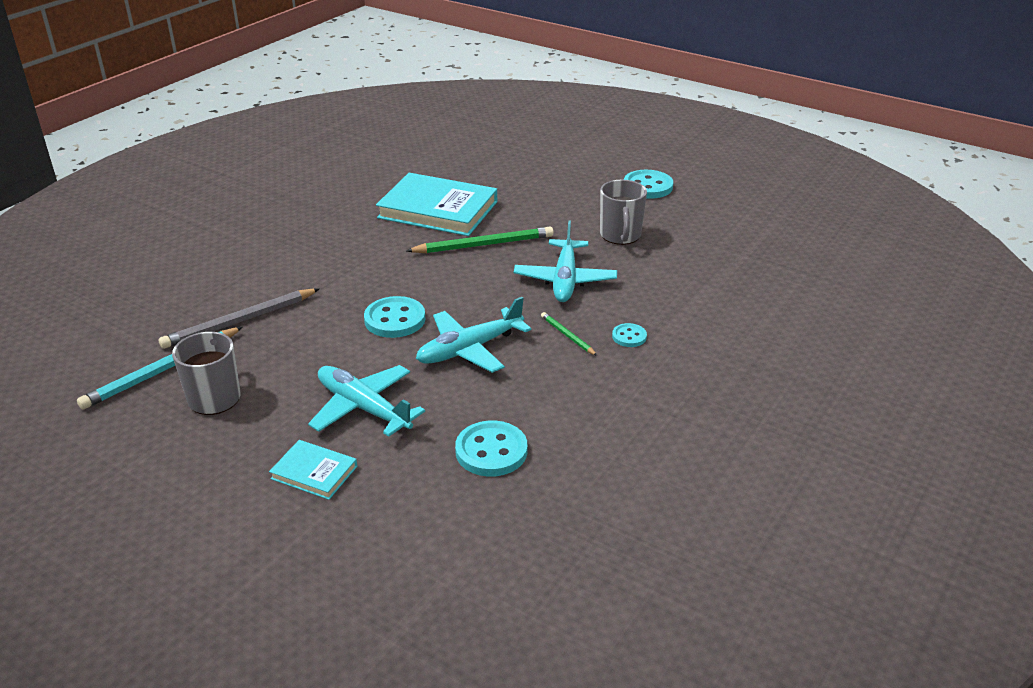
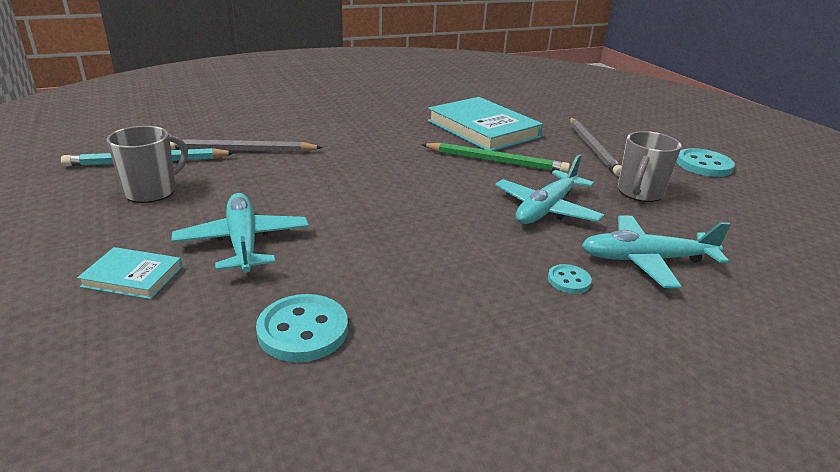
camera: 30 degrees right, 5 degrees down
turquoise book [269,440,357,500] -> turquoise book turned 45 degrees counterclockwise [77,247,182,299]
turquoise button [364,296,425,338] -> none
turquoise plane [416,297,531,373] -> turquoise plane moved to [581,215,731,288]
green pencil [541,312,597,356] -> none
none -> grey pencil [569,118,622,176]

